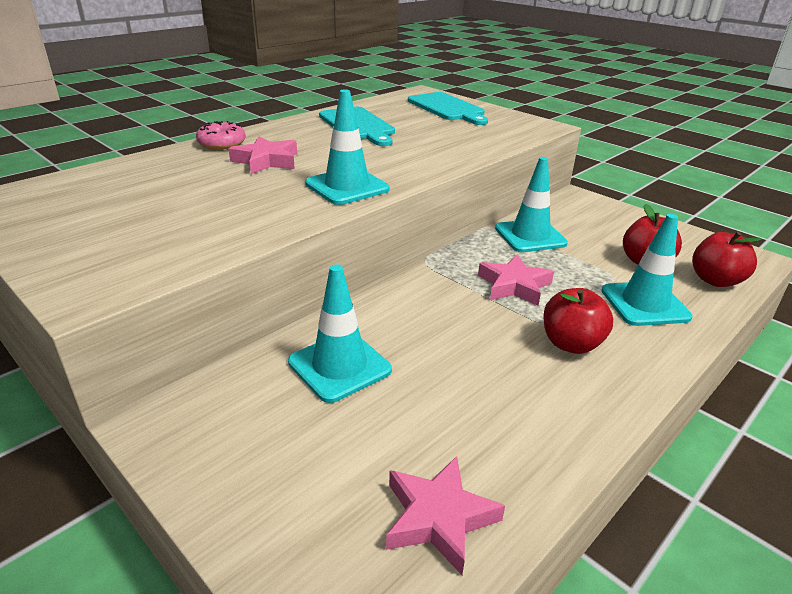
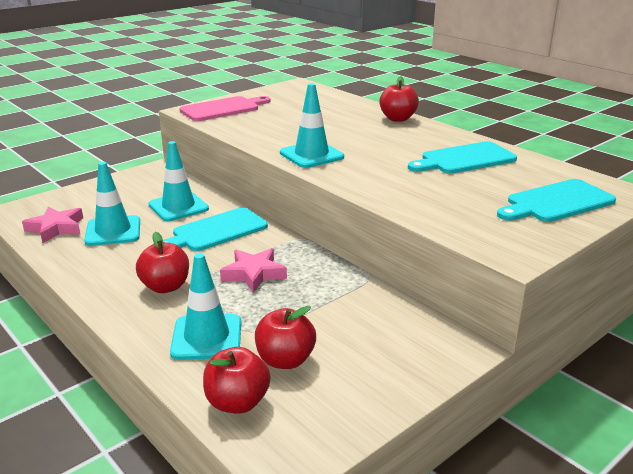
camera: 95 degrees right, 5 degrees down
pink donut [196,121,246,150] -> red apple [379,76,419,122]
pink star [228,136,297,174] -> none
turquoise traffic cone [495,157,568,252] -> turquoise traffic cone moved to [84,162,140,246]
none -> turquoise cutting board [163,207,268,251]
none -> pink cutting board [179,96,271,121]

